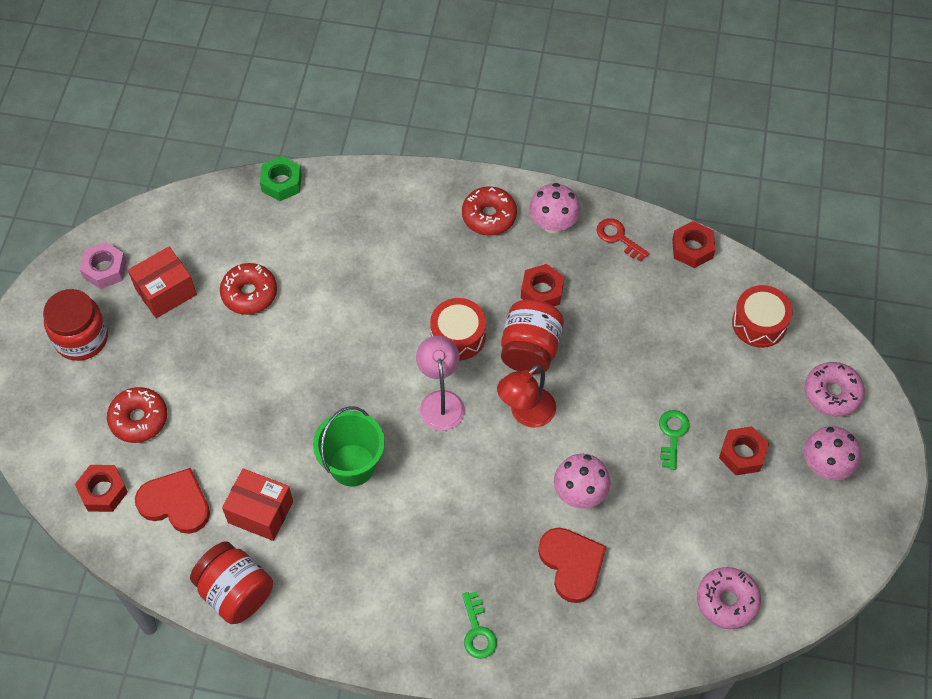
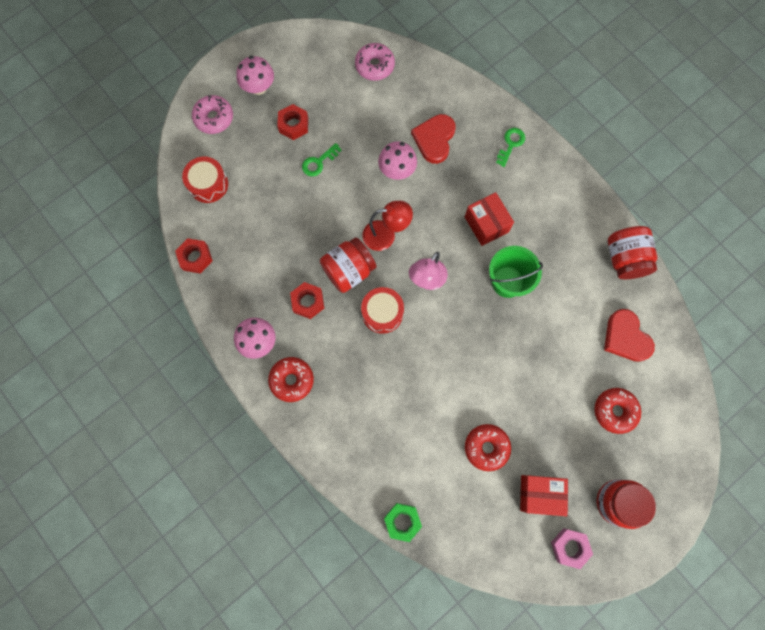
camera: 140 degrees left, 15 degrees up
red nut [75,465,128,512] -> none
red box [222,468,293,541] -> red box moved to [465,192,514,246]
red key [596,218,650,262] -> none

